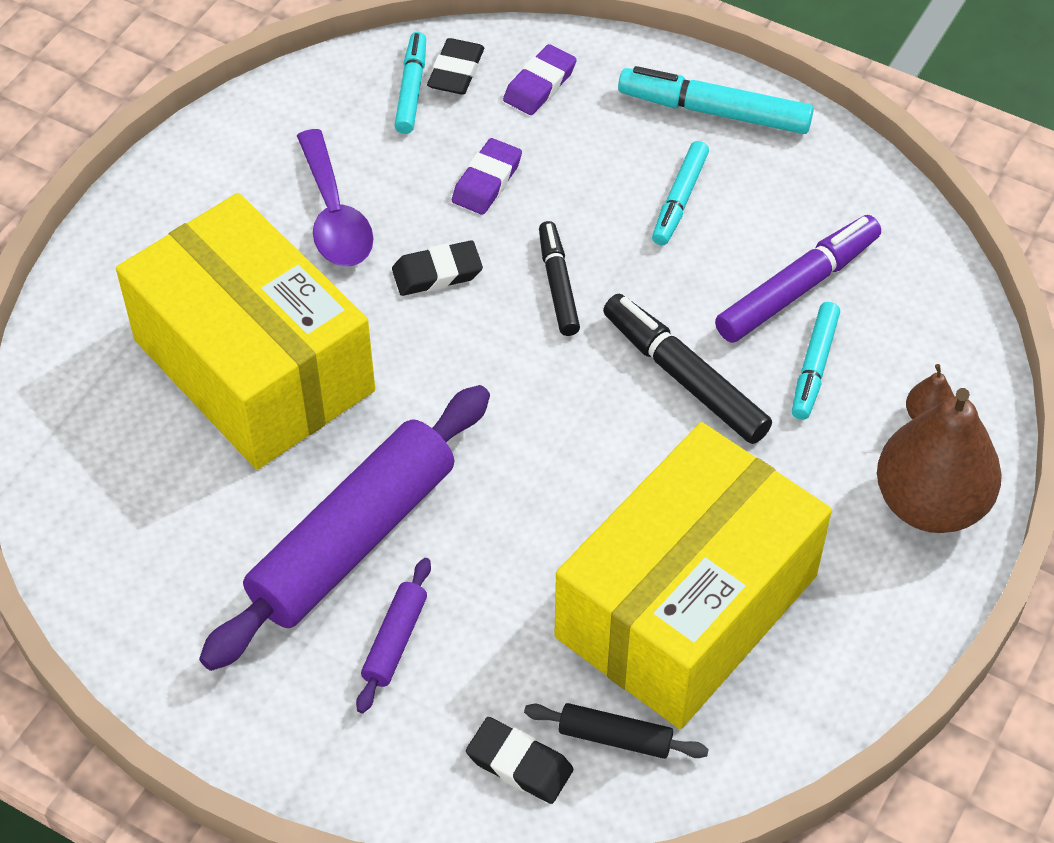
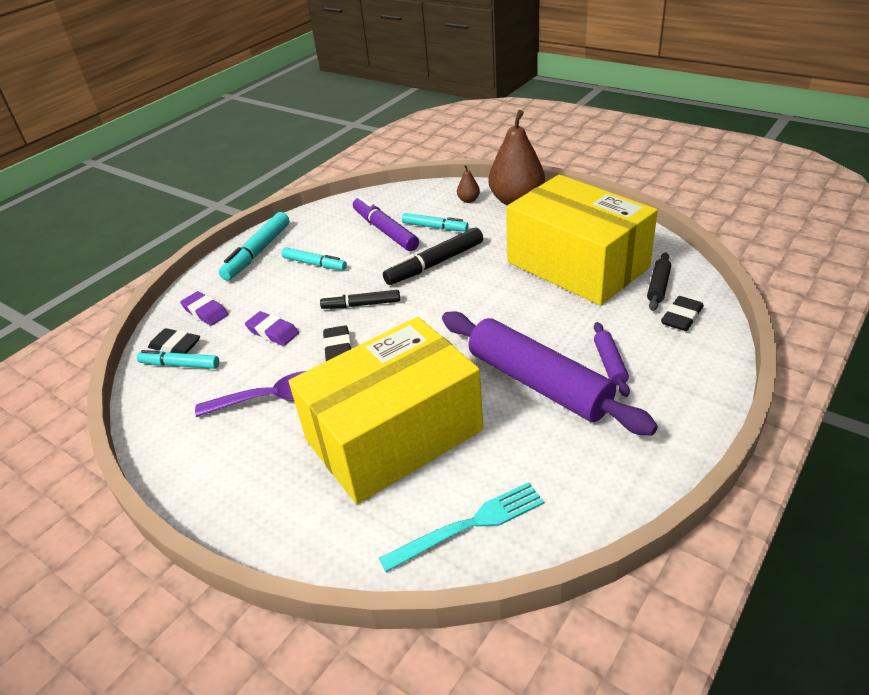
camera: 80 degrees left, 15 degrees down
purple rolling pin [356,558,431,713] -> purple rolling pin turned 60 degrees clockwise [594,322,630,397]
none -> turquoise fork [379,482,544,572]

